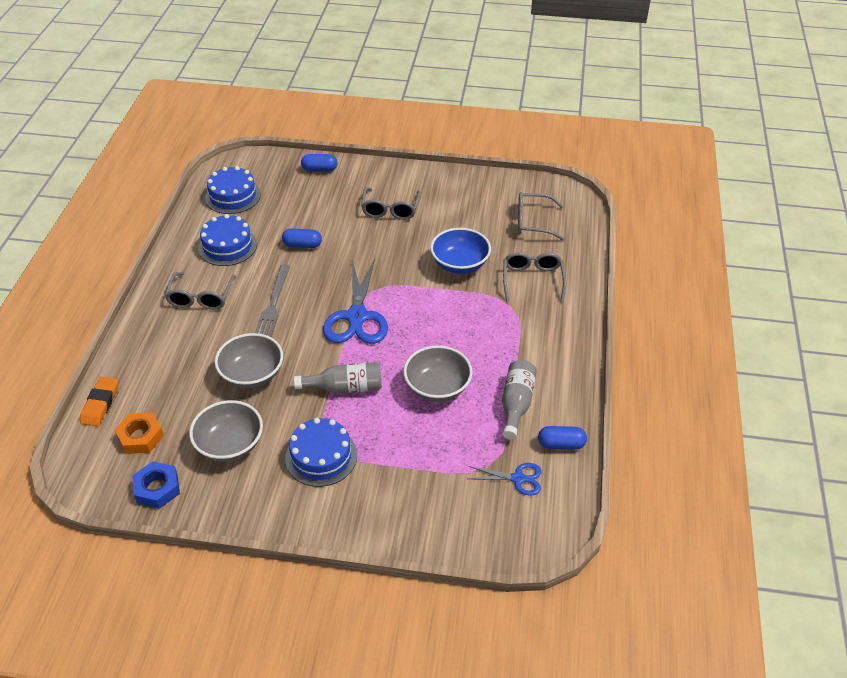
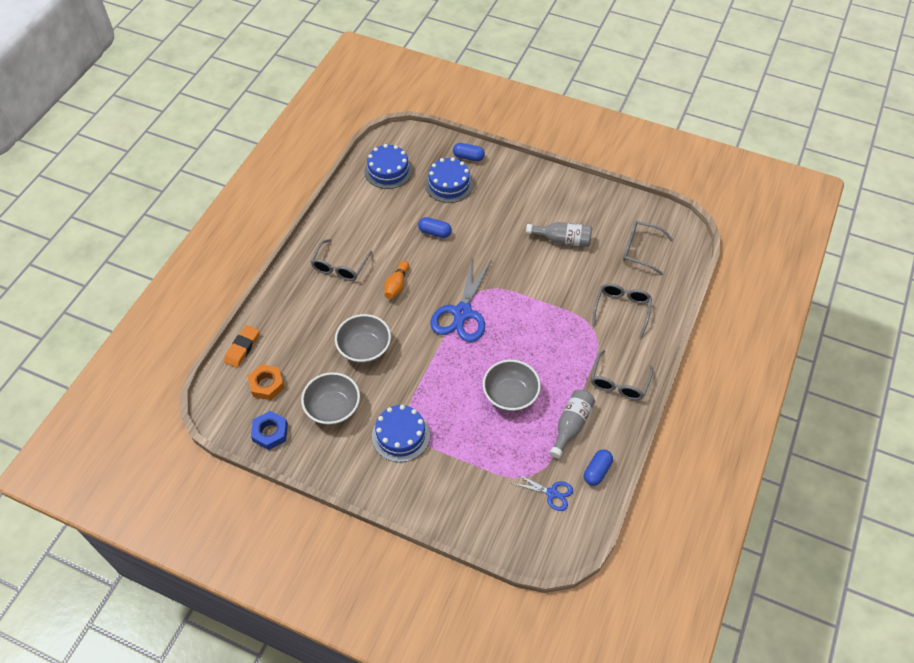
camera: 15 degrees right, 10 degrees up
blue cake [198,214,257,266] -> blue cake moved to [425,157,473,203]
grey fork [255,264,290,337] -> orange bowling pin [384,261,409,299]
grey bottle [294,362,382,393] -> grey bottle moved to [526,222,592,247]
grey glasses [361,187,421,220] -> grey glasses moved to [591,350,653,400]
blue bowl [430,228,491,274] -> none
blue capsule [538,426,587,450] -> blue capsule turned 75 degrees counterclockwise [584,449,613,486]

